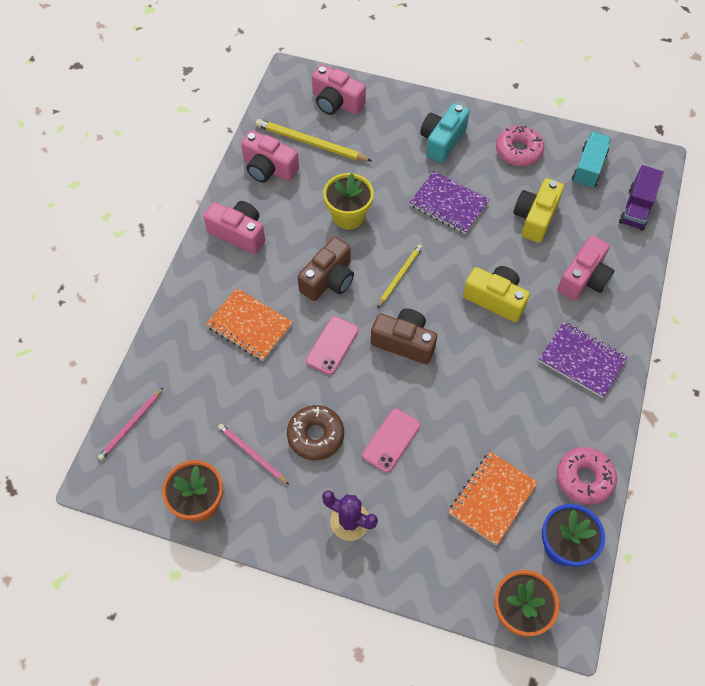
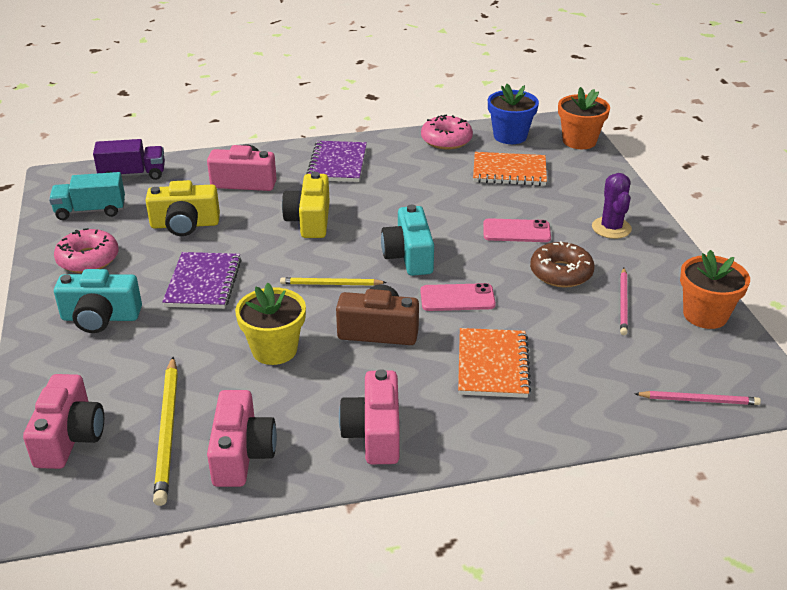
camera: 120 degrees left, 25 degrees down
brown camera [371,308,437,364] -> turquoise camera [381,205,434,276]

